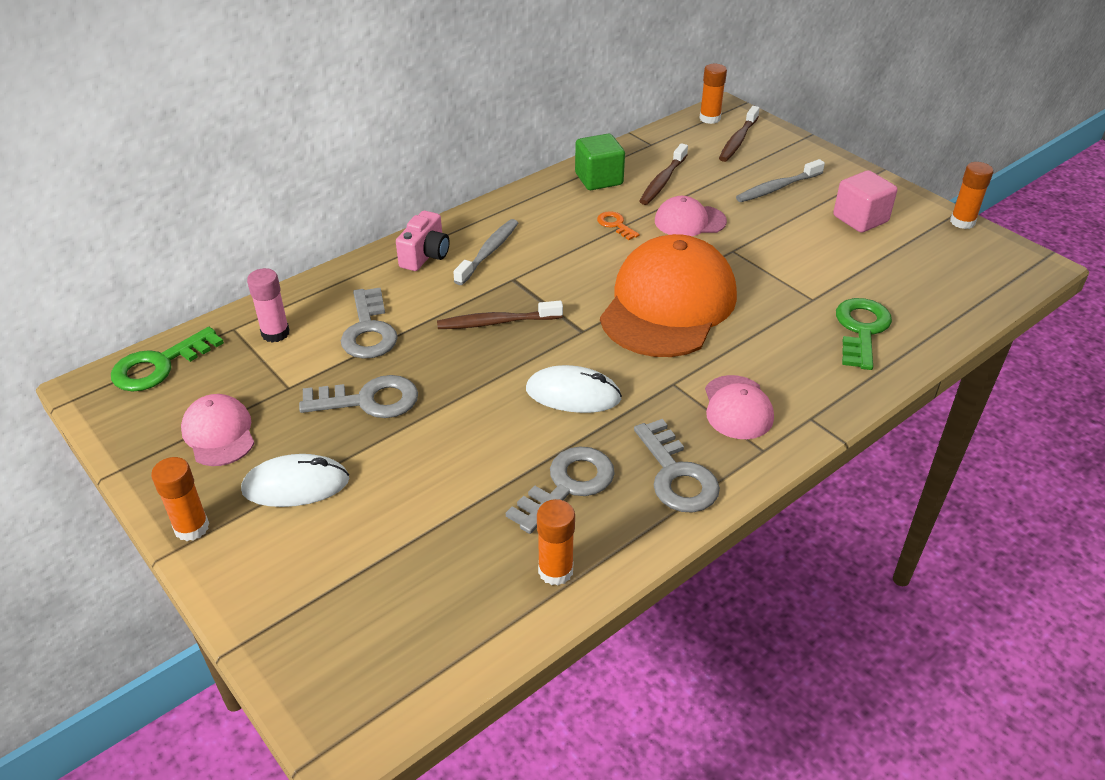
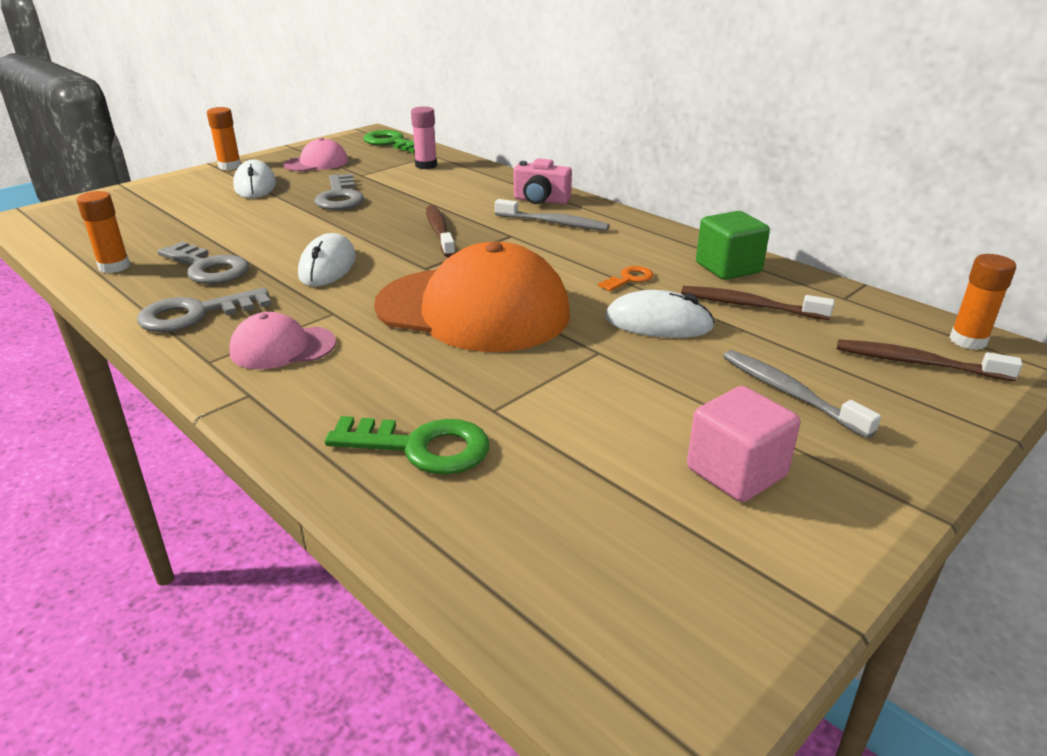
camera: 85 degrees right, 10 degrees down
grey key [341,288,398,359] -> none
pink cap [655,196,727,236] -> white mouse [605,290,715,338]
orange glue stick [950,162,993,229] -> none

